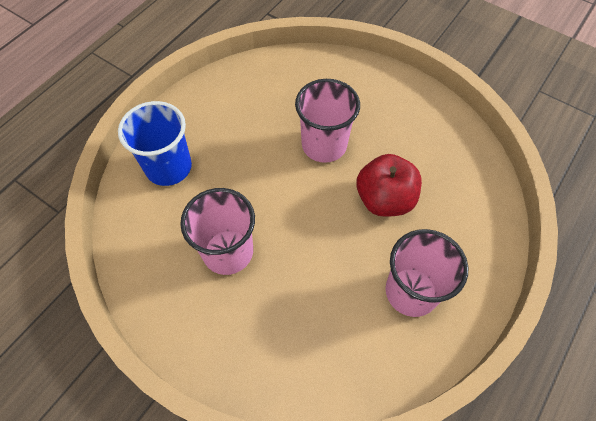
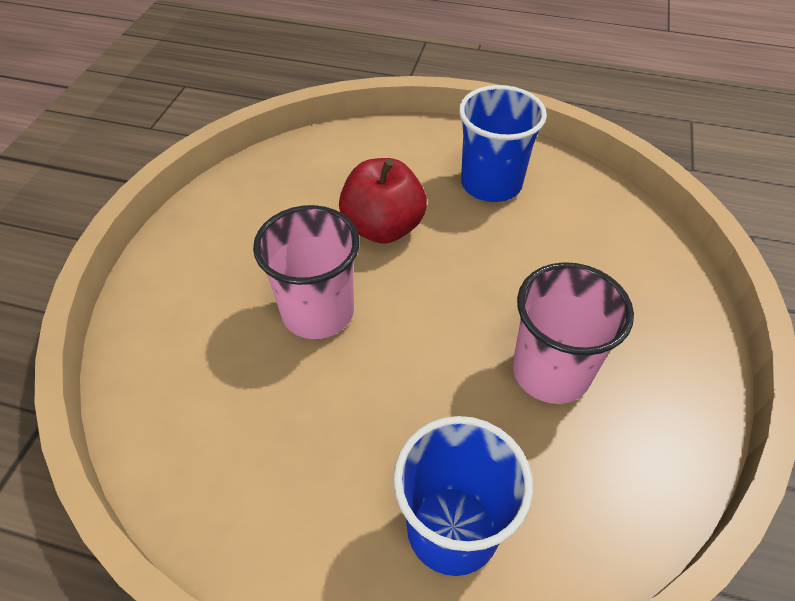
camera: 110 degrees left, 10 degrees down
pink cup [386,229,468,317] -> blue cup [459,85,547,202]

